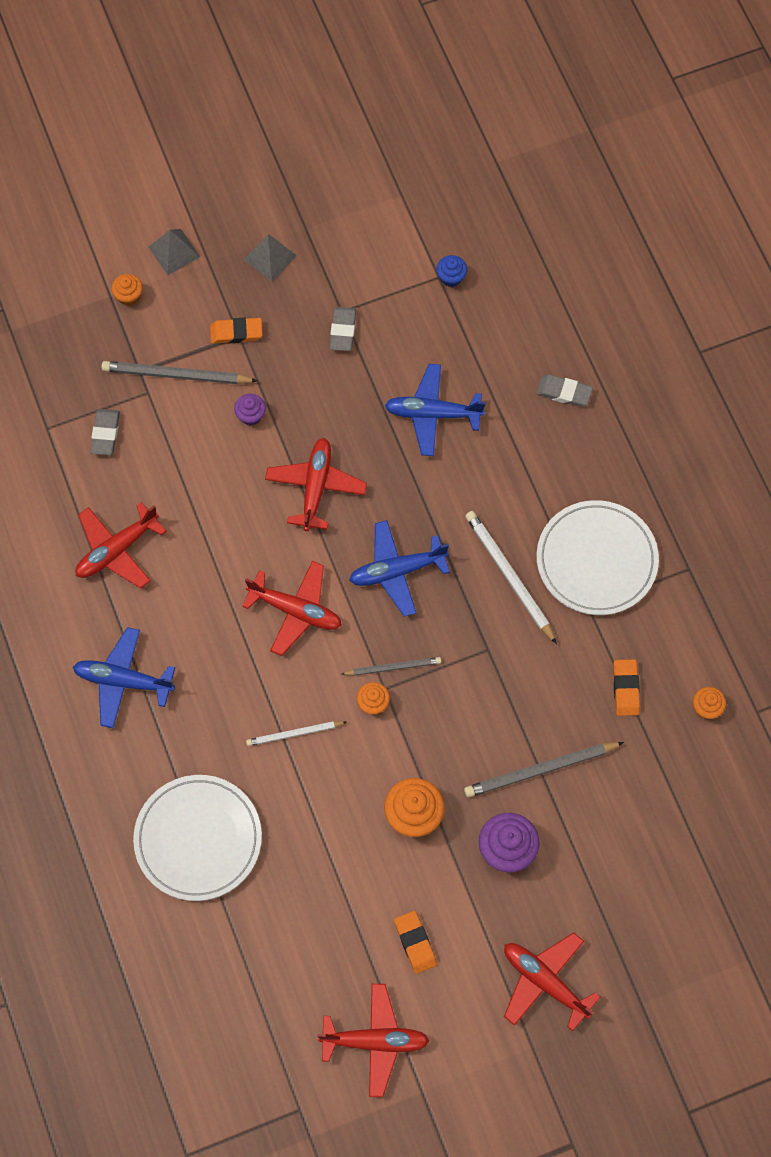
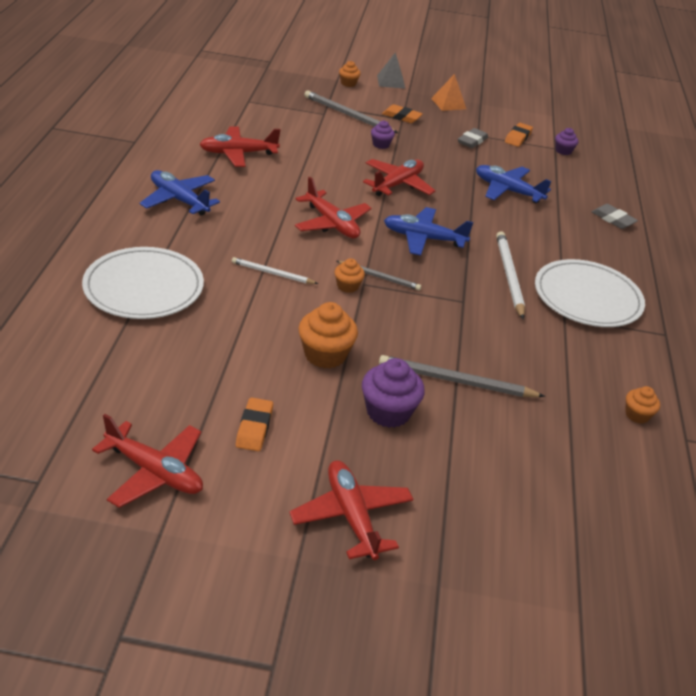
camera: 25 degrees right, 30 degrees down
grey eraser [90,409,120,456] -> none
grey pyramid [244,234,297,281] -> orange pyramid [431,74,466,111]
blue cupcake [436,255,467,287] -> purple cupcake [555,128,578,155]
orange eraser [613,659,640,716] -> orange eraser moved to [505,123,533,147]

